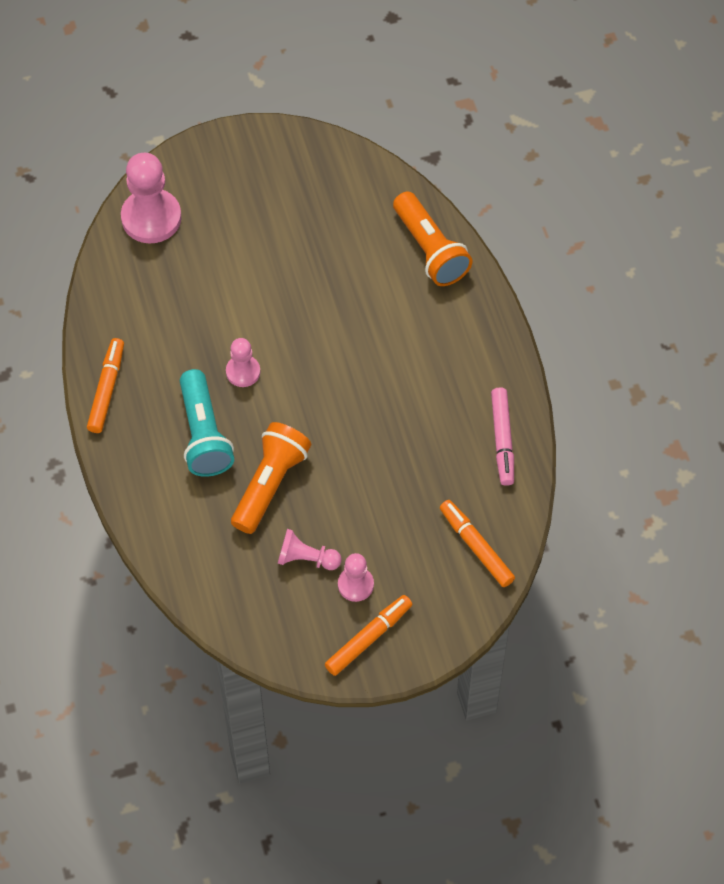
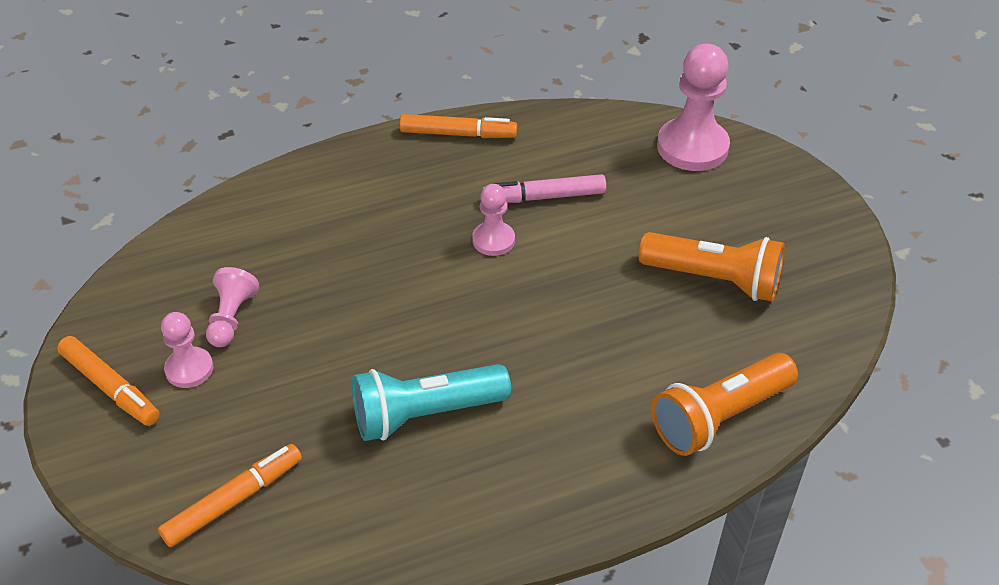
camera: 85 degrees right, 15 degrees down
turquoise flashlight [180,369,234,477] -> turquoise flashlight moved to [352,364,511,441]
orange flashlight [231,422,311,534] -> orange flashlight moved to [639,232,785,302]
pink marker [491,387,514,486] -> pink marker moved to [482,174,606,203]

